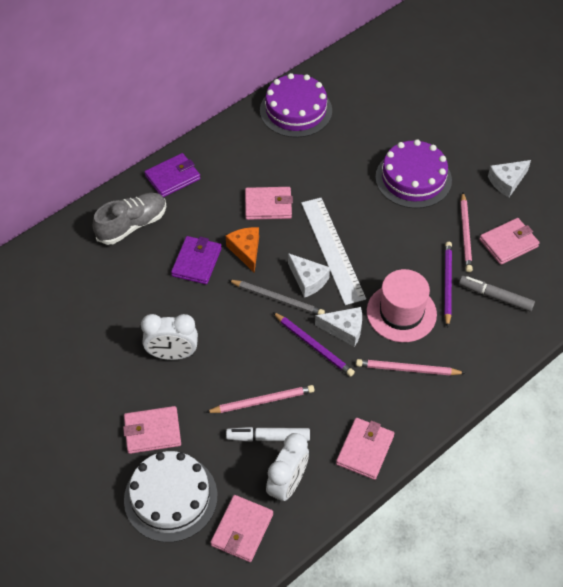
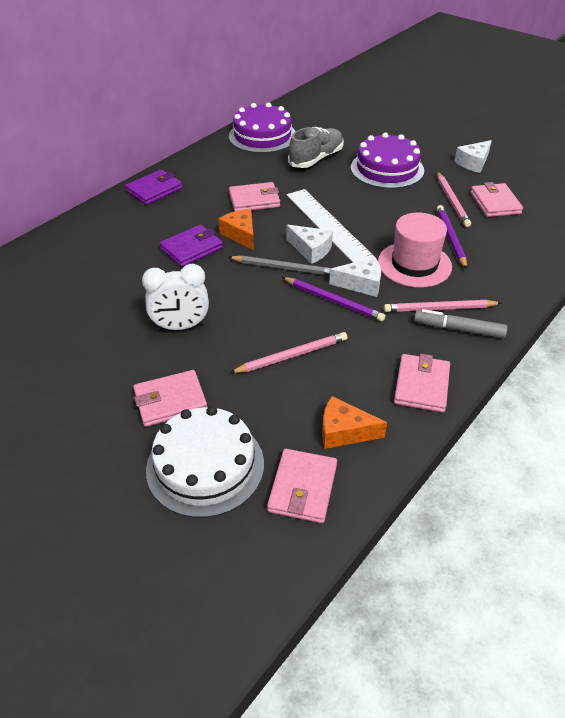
camera: 10 degrees left, 10 degrees down
grey shoe [93,193,167,245] -> grey shoe moved to [288,127,344,168]
purple wallet [171,236,222,284] -> purple wallet turned 45 degrees clockwise [159,225,223,267]
white marker [226,427,310,442] -> none
white clock [266,433,309,504] -> orange cheese [322,396,387,449]
grey marker [459,276,535,312] -> grey marker moved to [414,309,508,338]
pink wallet [479,218,540,265] -> pink wallet turned 60 degrees counterclockwise [471,182,523,217]

